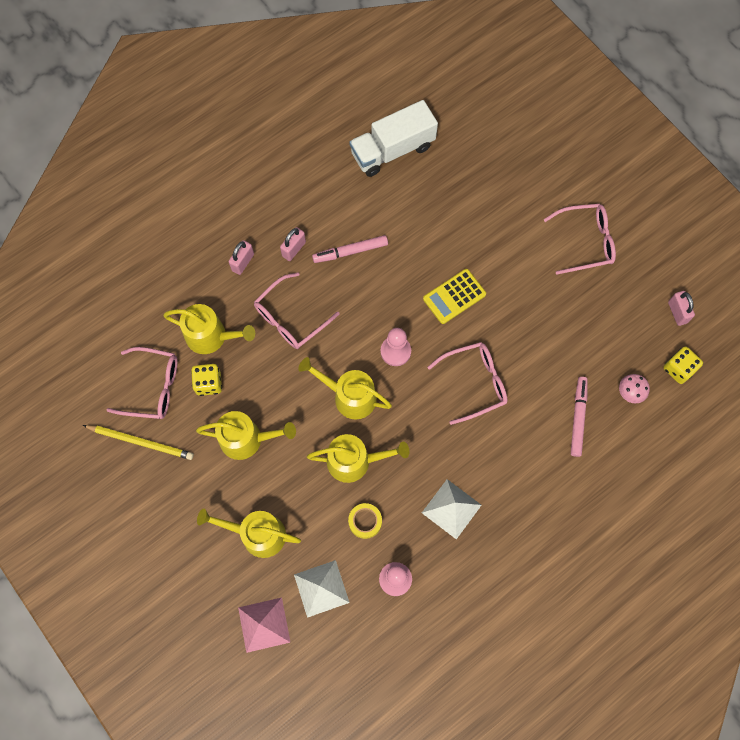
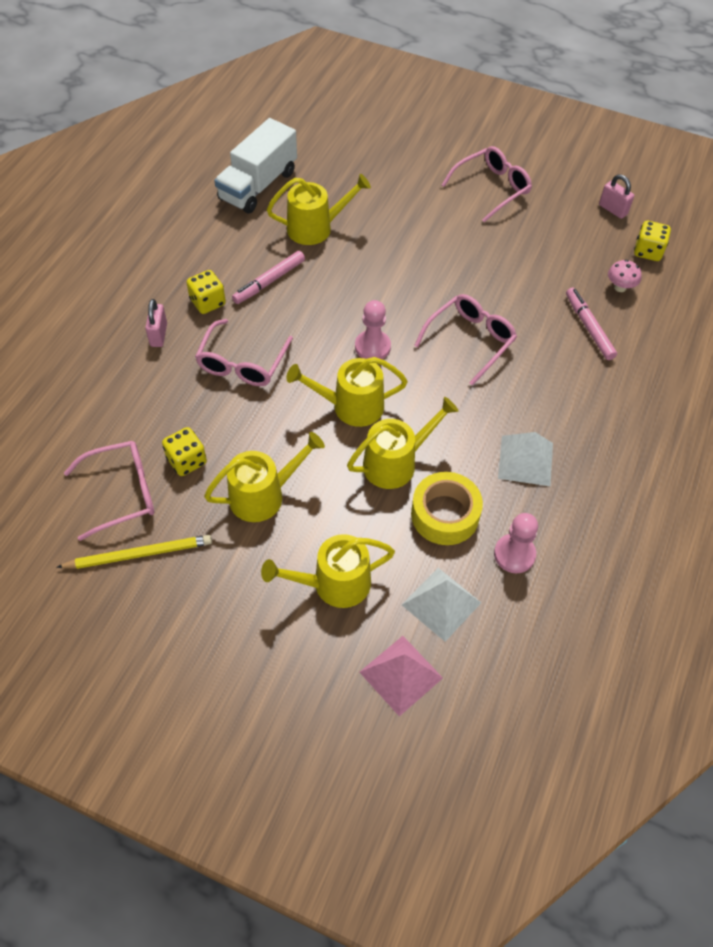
camera: 30 degrees left, 15 degrees down
yellow watering can [163,304,255,354] -> yellow watering can moved to [267,174,371,245]
pink padlock [280,227,306,261] -> yellow dice [186,270,226,314]
yellow tape [348,503,382,539] -> yellow tape [411,472,483,545], size x1.64
yellow calculator [423,269,486,324] -> none

